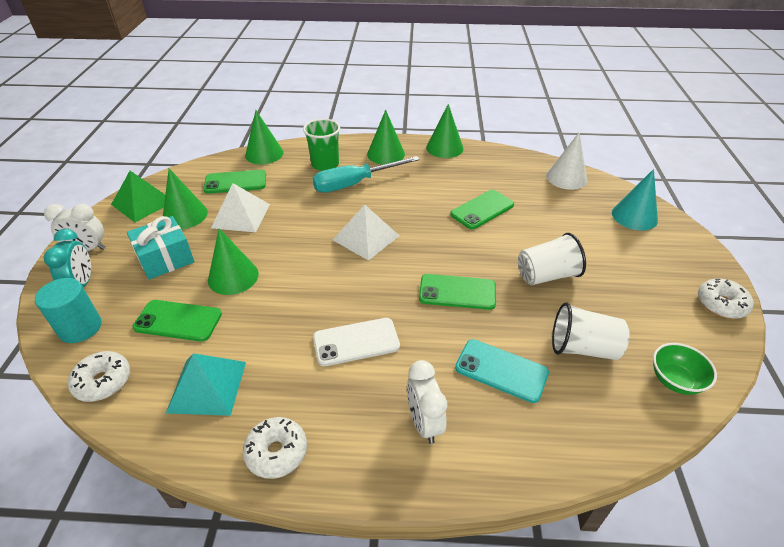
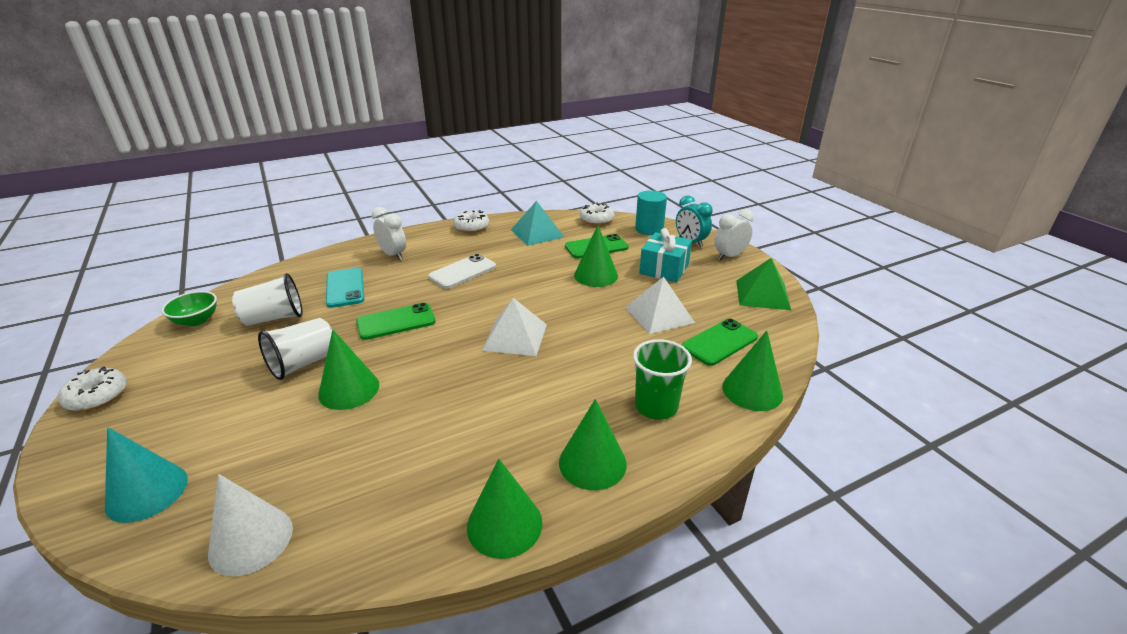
camera: 150 degrees right, 10 degrees down
green cone [163,168,208,229] -> green cone moved to [318,330,379,410]
turquoise screwdriver [313,156,420,193] -> none
green phone [450,190,514,229] -> none
turquoise phone [455,339,549,403] -> turquoise phone turned 75 degrees clockwise [326,268,364,308]

